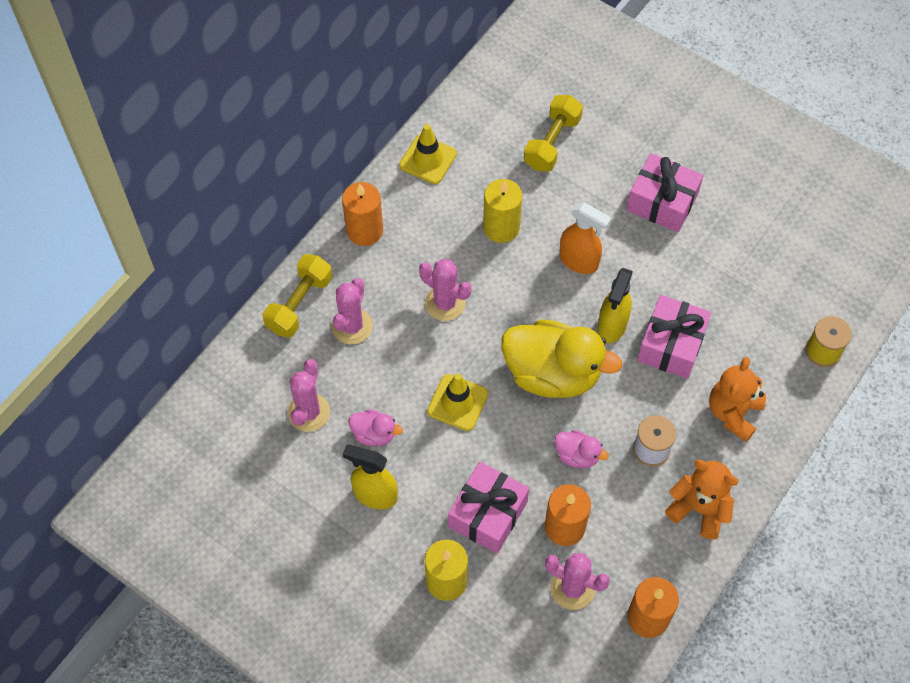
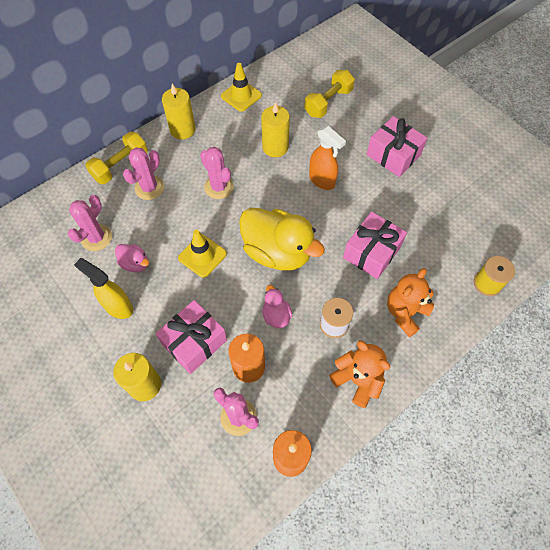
camera: 15 degrees right, 0 degrees up
orange candle [342,182,383,246] -> yellow candle [162,84,196,139]
pink duck [554,430,609,468] -> pink duck turned 150 degrees counterclockwise [262,285,292,328]
yellow spray bottle [598,268,633,343] -> none

